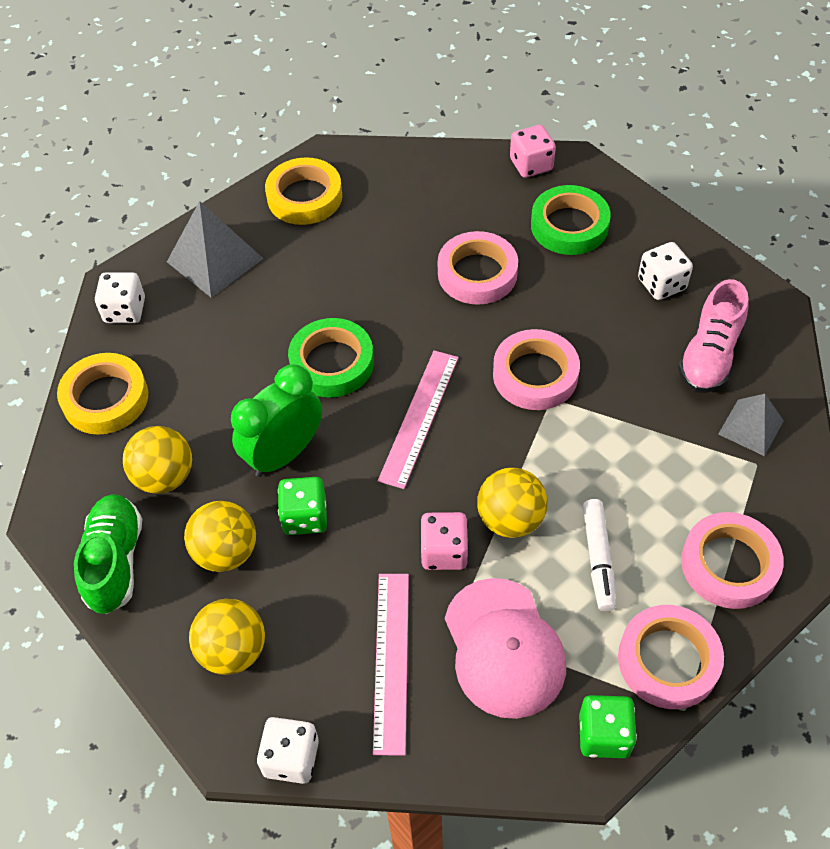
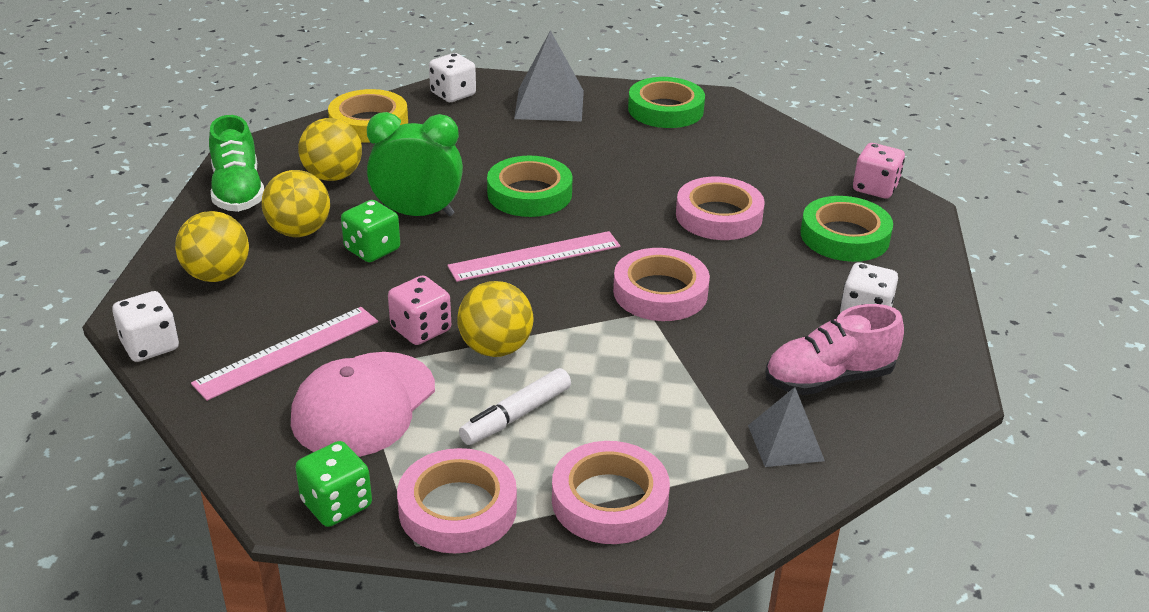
camera: 45 degrees right, 20 degrees down
green shoe [74,494,142,614] -> green shoe turned 120 degrees clockwise [209,115,264,212]
yellow tape [265,157,342,225] -> green tape [628,77,705,128]

